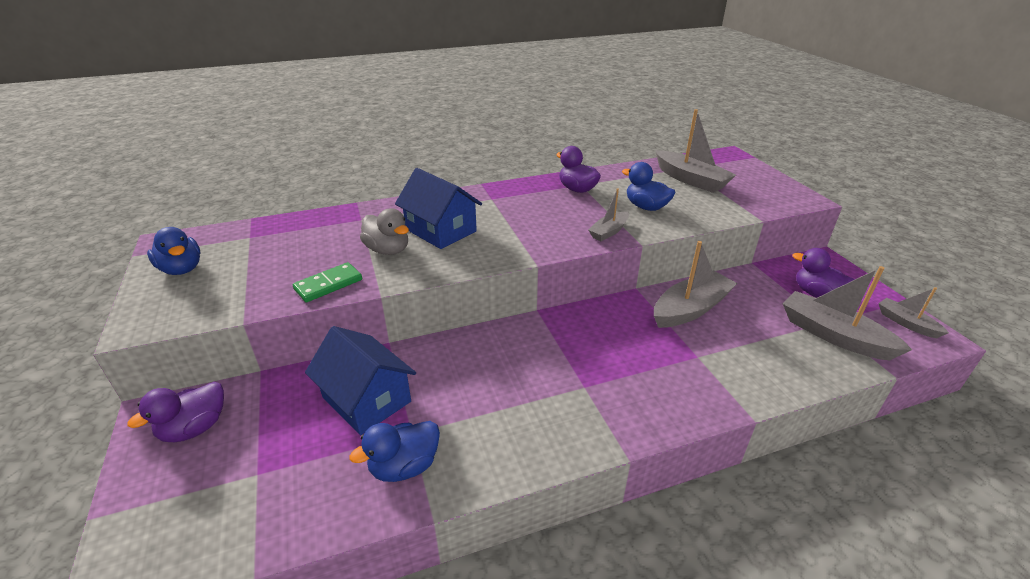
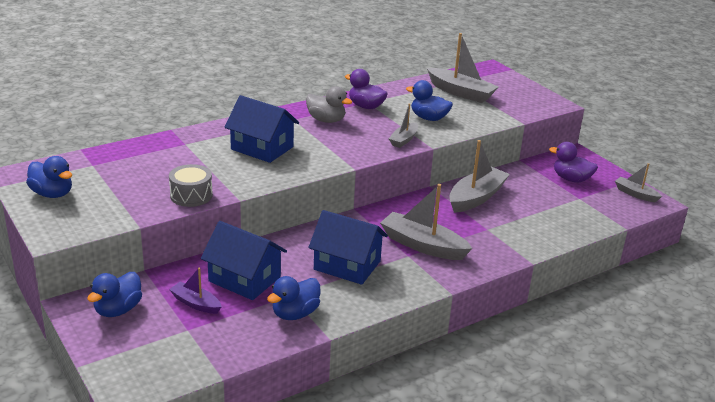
camera: 15 degrees left, 5 degrees down
purple duck [127,382,224,442] -> blue duck [87,272,142,317]
green domino [293,262,362,302] -> grey drum [169,164,213,207]
grey duck [360,208,409,255] -> grey duck moved to [306,86,352,123]
grey boat [783,266,912,361] -> grey boat moved to [380,184,473,260]
none -> purple boat [169,267,222,314]
none -> blue house [308,210,388,285]

